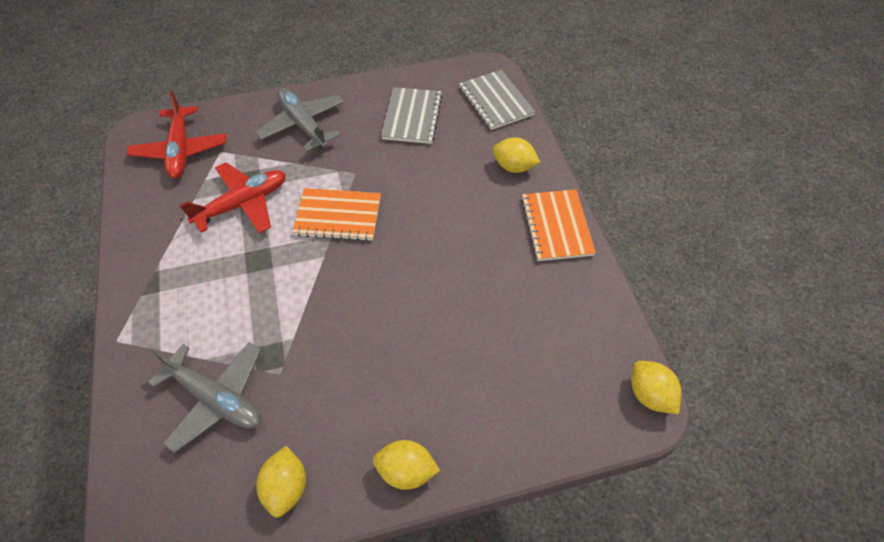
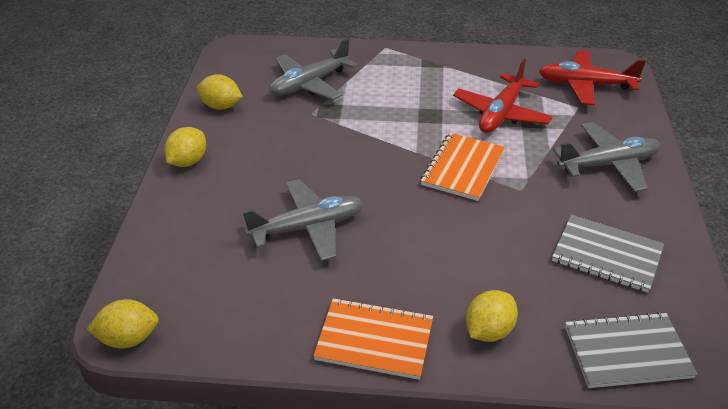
camera: 110 degrees right, 15 degrees down
red plane [179,162,286,233] -> red plane turned 45 degrees clockwise [453,59,553,133]
none -> grey plane [243,179,364,261]

